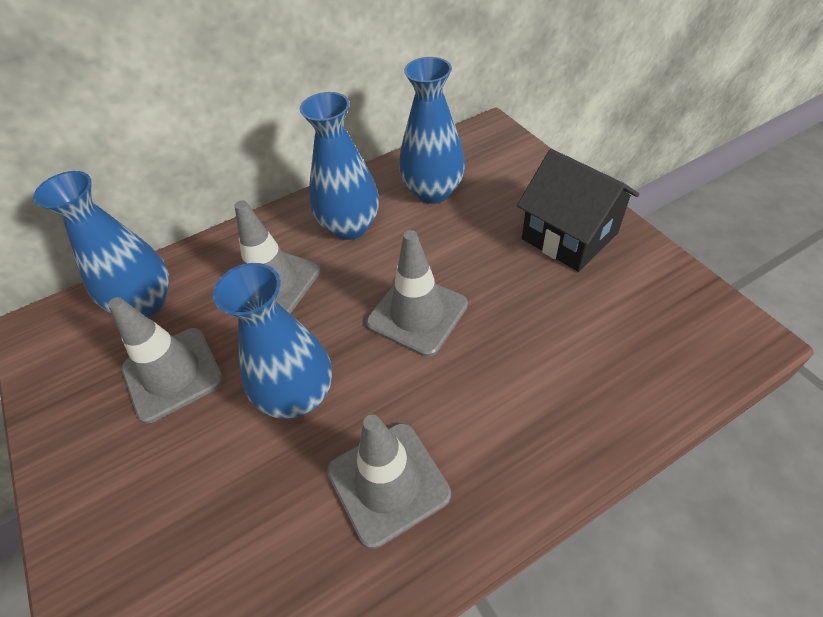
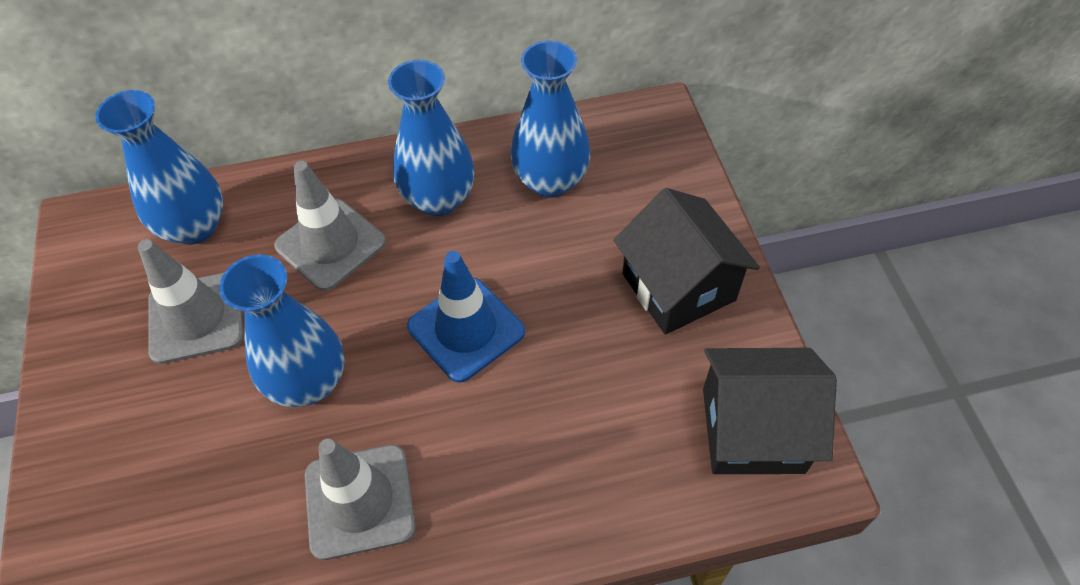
camera: 15 degrees right, 5 degrees up
grey traffic cone [366,230,468,357] -> blue traffic cone [407,251,525,383]
none -> black house [703,348,837,474]

